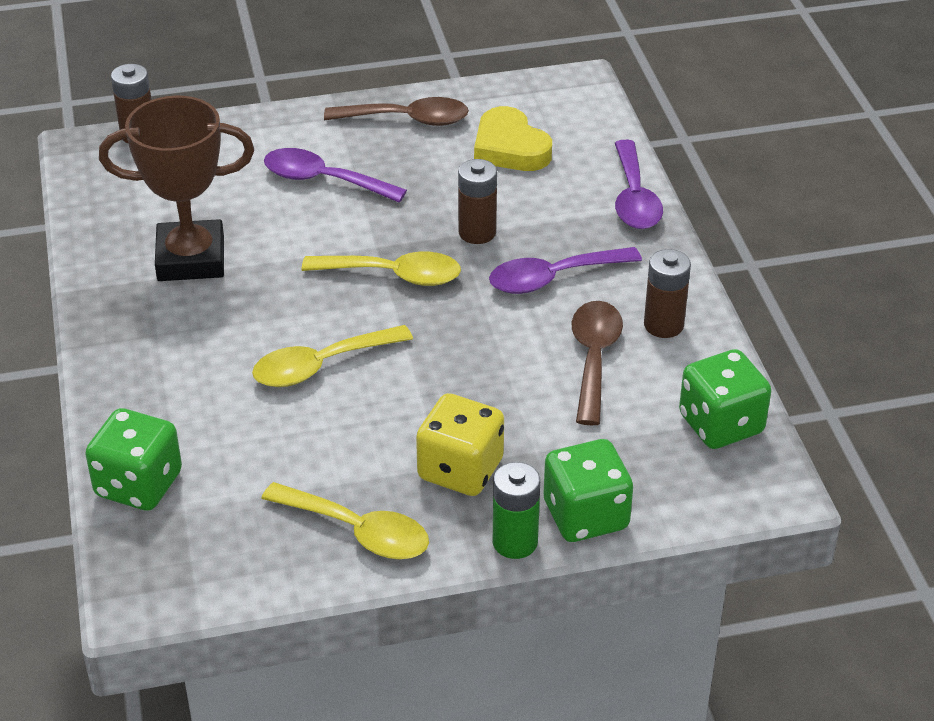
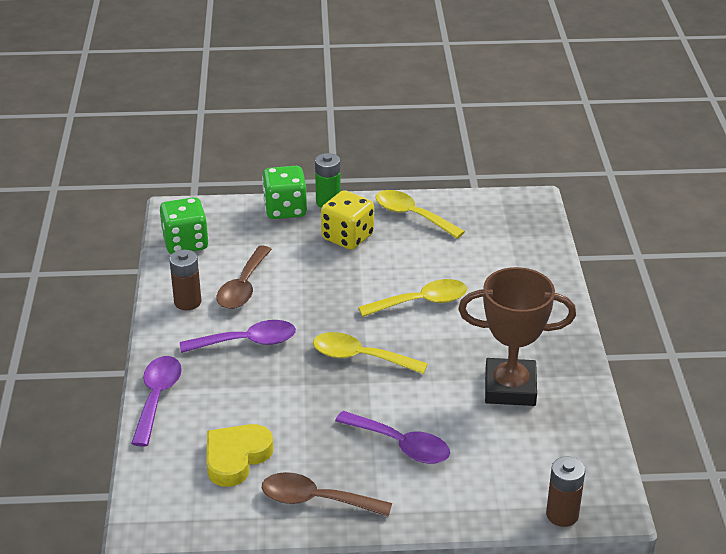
camera: 170 degrees left, 5 degrees down
green dice [85,408,182,511] -> none
brown battery [458,159,497,244] -> none
yellow heart [474,106,552,171] -> yellow heart turned 120 degrees counterclockwise [206,424,273,487]

